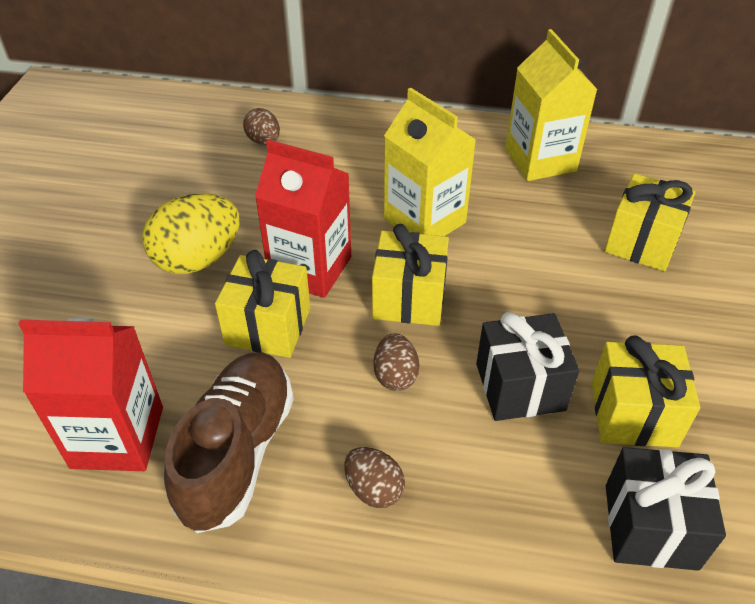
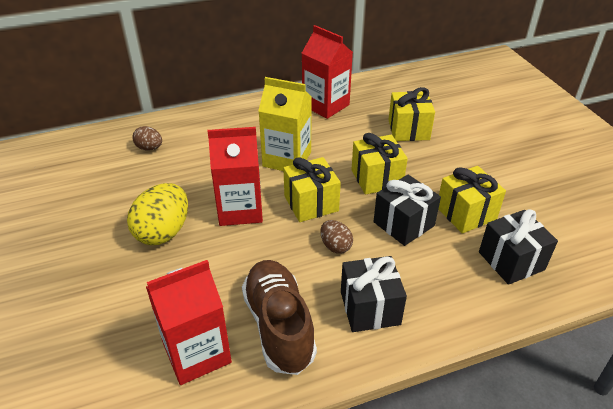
camera: 30 degrees left, 5 degrees down
yellow gift [215,250,310,358] -> yellow gift moved to [351,133,408,195]
brown egg [344,447,405,508] -> black gift [341,256,407,332]
yellow carton [505,29,598,181] -> red carton [302,25,353,119]

